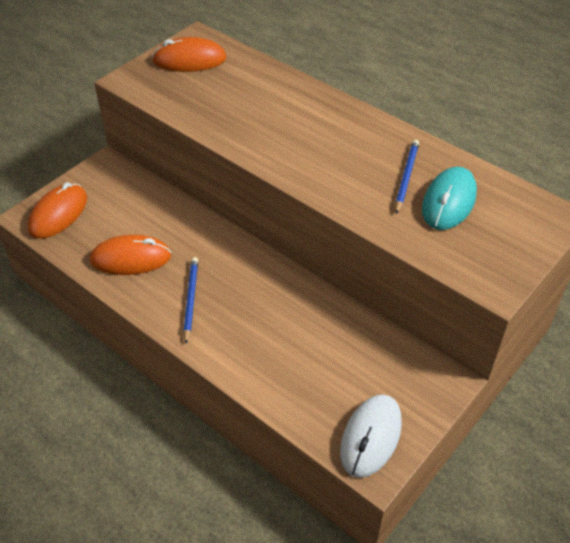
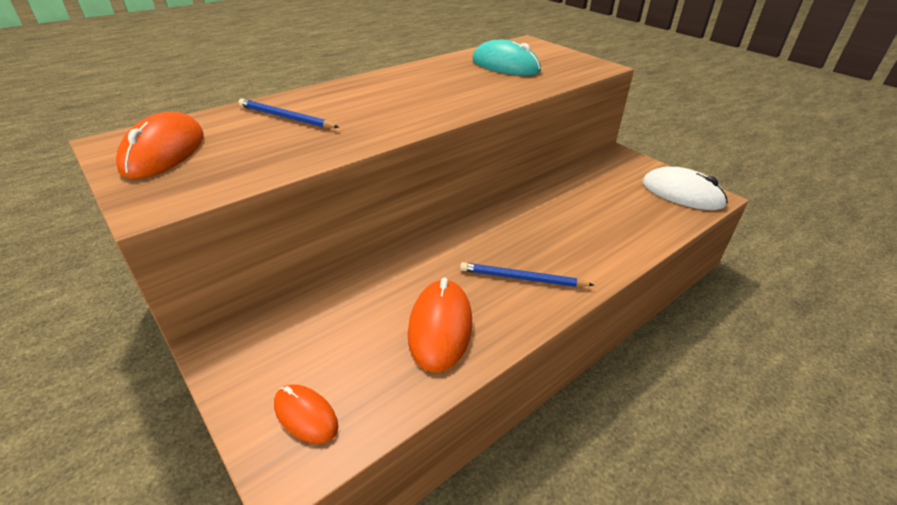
camera: 80 degrees left, 10 degrees down
orange mouse [28,182,87,239] -> orange mouse [274,384,338,444], size x0.60
blue pencil [395,140,419,214] -> blue pencil moved to [238,98,340,128]

